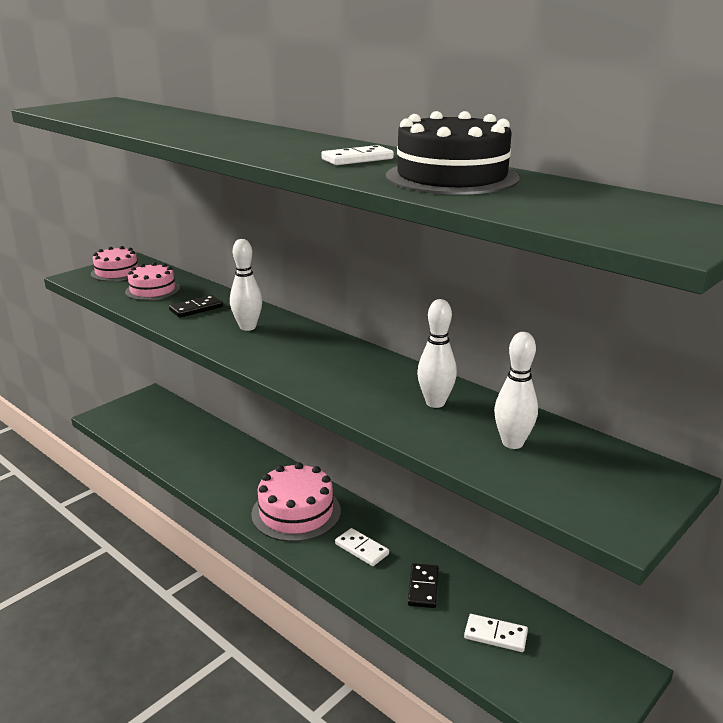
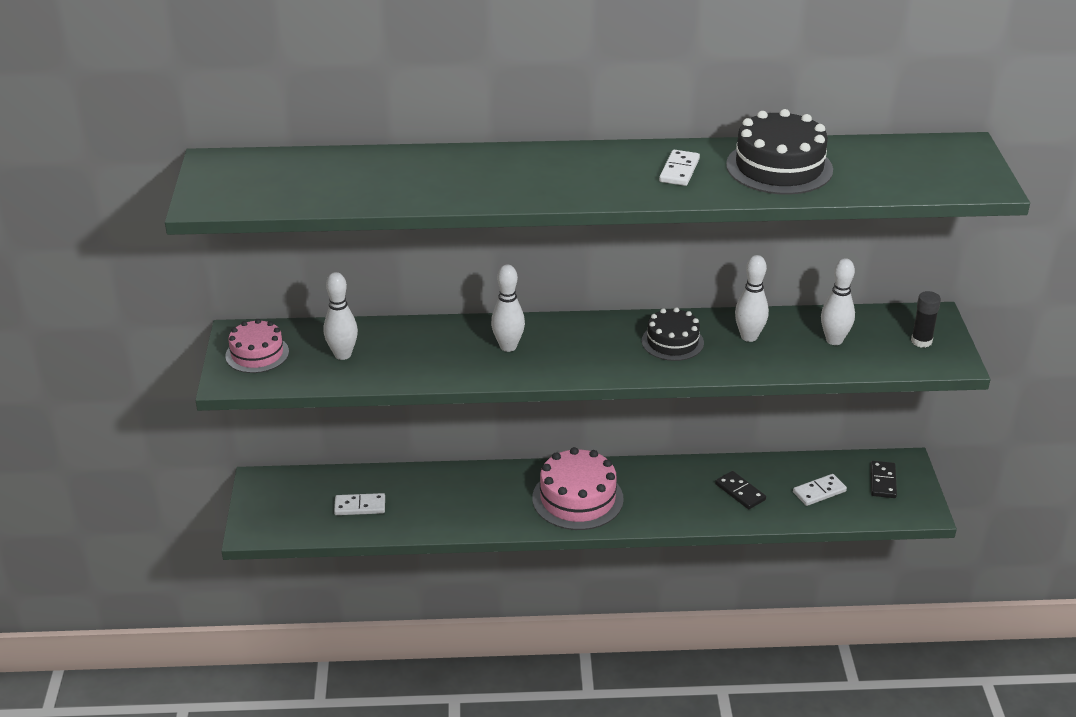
camera: 45 degrees left, 10 degrees up
pink cake [125,262,180,301] -> white bowling pin [324,272,358,360]
black domino [169,295,223,318] -> black domino moved to [870,461,897,498]
white domino [335,528,389,566] -> white domino moved to [334,493,385,515]
none -> black cake [642,307,704,361]
none -> black glue stick [911,291,941,348]

